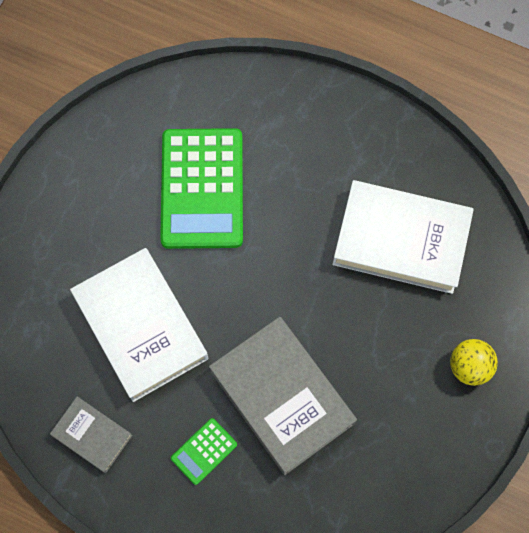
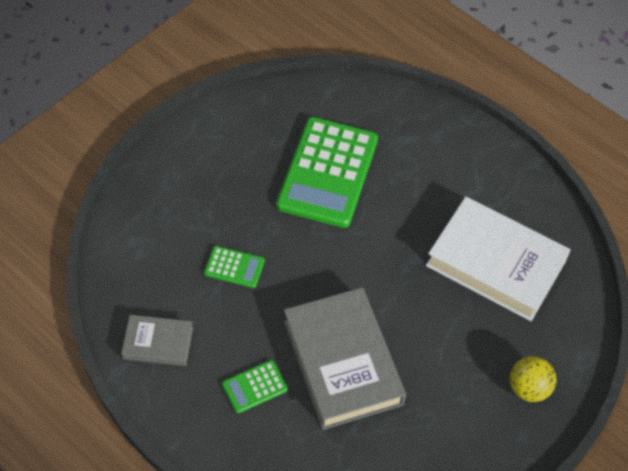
camera: 15 degrees right, 15 degrees down
grey book [50,396,133,473] -> grey book turned 45 degrees counterclockwise [121,315,193,366]
white book [70,248,208,402] -> green calculator [204,246,265,288]

